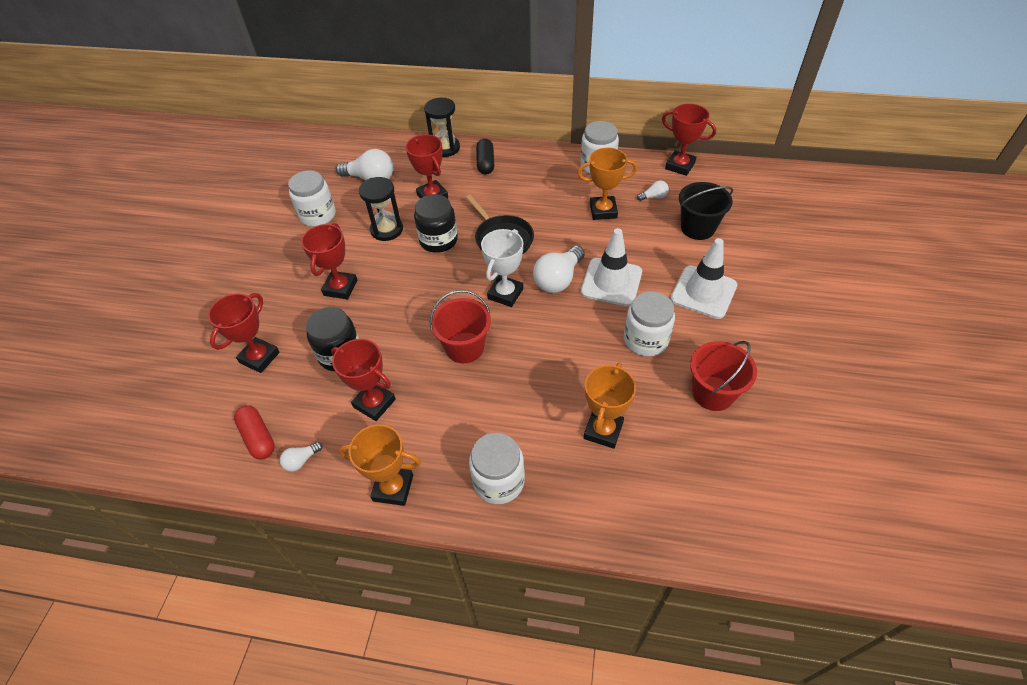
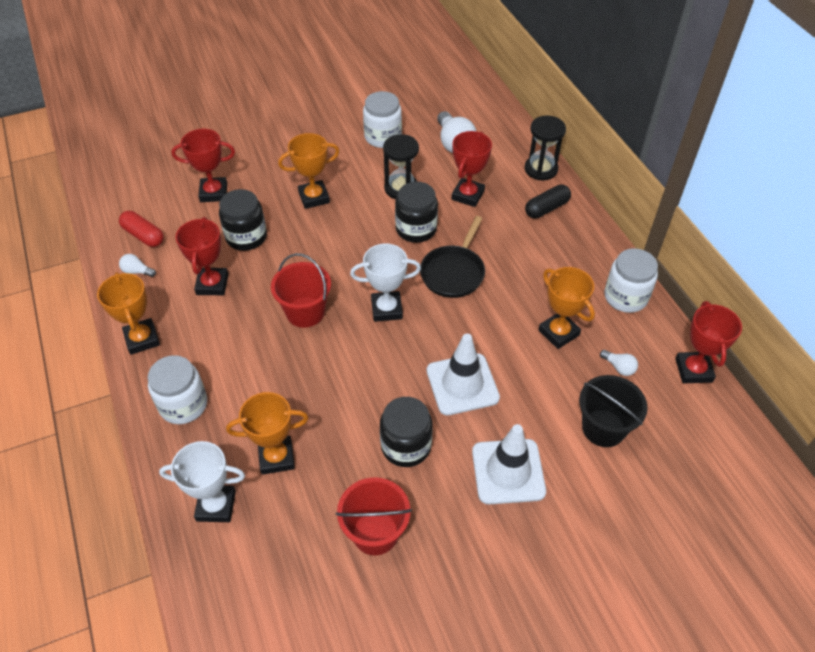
camera: 55 degrees right, 0 degrees up
red capsule [234,406,275,459] -> red capsule turned 75 degrees counterclockwise [119,211,164,247]
red trophy [301,223,358,299] -> orange trophy [278,133,340,209]
white light bulb [533,246,584,293] -> none
white jar [624,291,675,357] -> black jar [380,397,433,467]
none -> white trophy [159,441,245,522]

